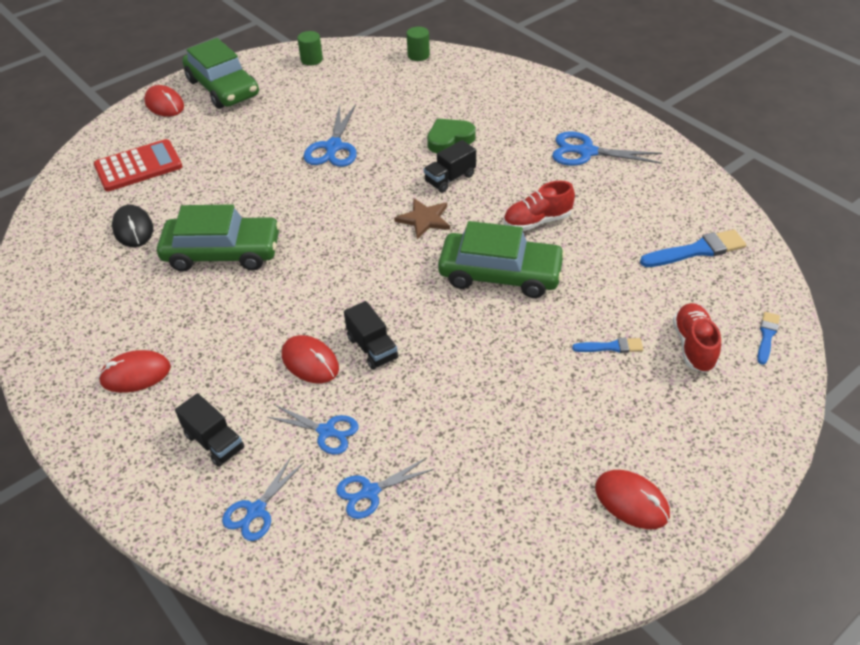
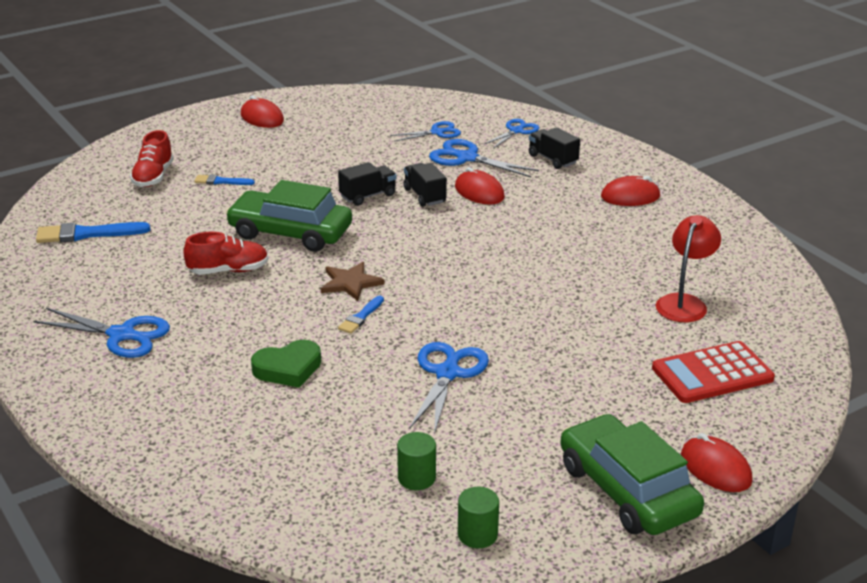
camera: 175 degrees left, 15 degrees down
black mouse [112,205,153,247] -> red lamp [656,215,721,322]
green car [157,204,280,271] -> none
blue scissors [267,405,359,454] -> blue scissors [429,139,539,177], size x1.53
green cylinder [407,27,430,61] -> green cylinder moved to [397,432,436,490]
black truck [424,140,476,192] -> black truck moved to [338,162,397,206]
blue brush [757,312,780,365] -> blue brush moved to [338,296,384,334]

